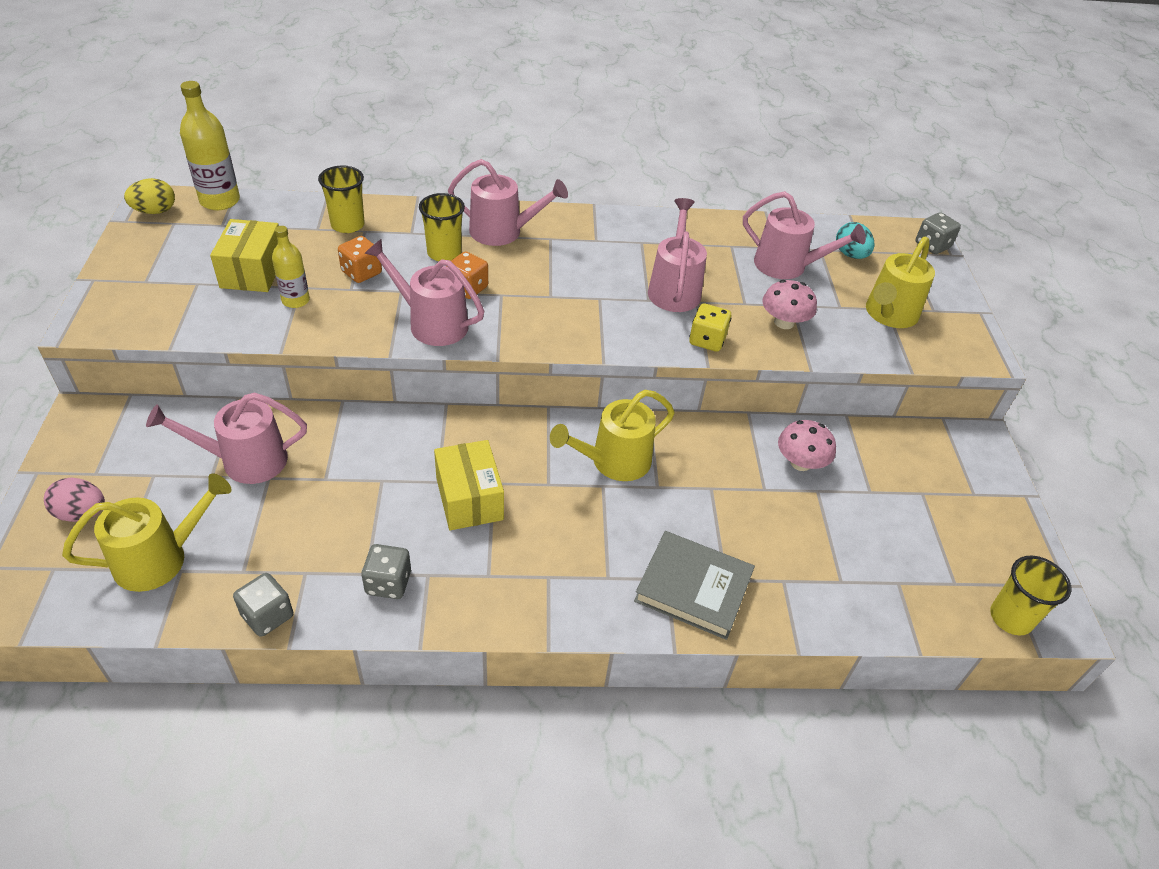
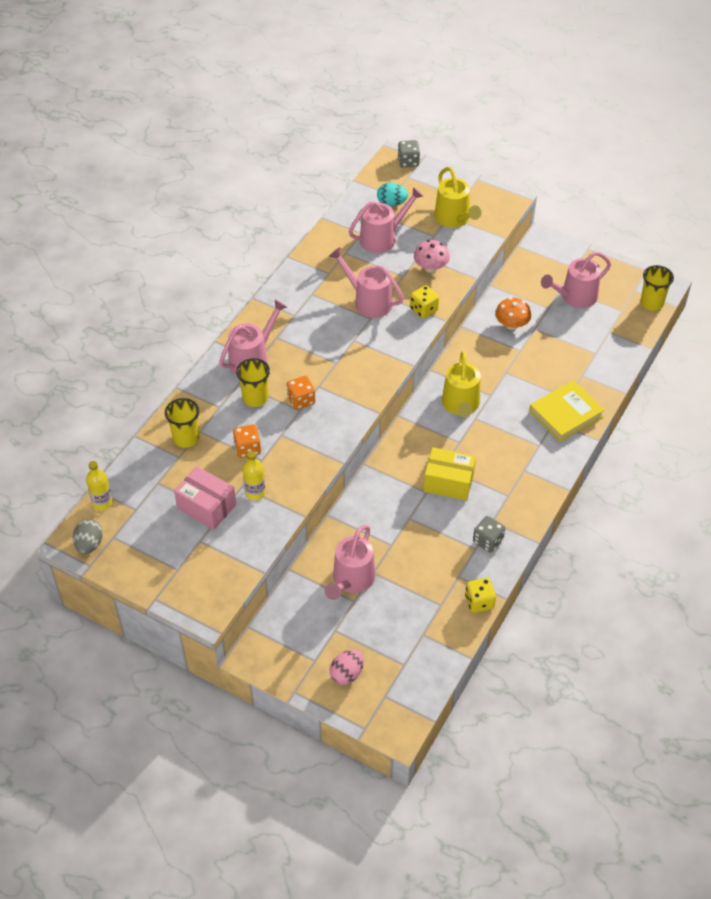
camera: 55 degrees left, 5 degrees up
yellow watering can [62,474,232,592] -> none
yellow egg [124,178,175,214] -> grey egg [73,519,103,554]
yellow bottle [180,81,240,210] -> yellow bottle [86,461,113,510], size x0.63
yellow box [210,219,279,292] -> pink box [174,466,236,530]
grey dice [233,573,293,637] -> yellow dice [465,578,496,613]
pink watering can [364,239,484,346] -> pink watering can moved to [541,252,611,308]
grey book [634,531,755,640] -> yellow book [529,380,605,442]
pink mushroom [778,420,836,471] -> orange mushroom [495,297,531,330]

